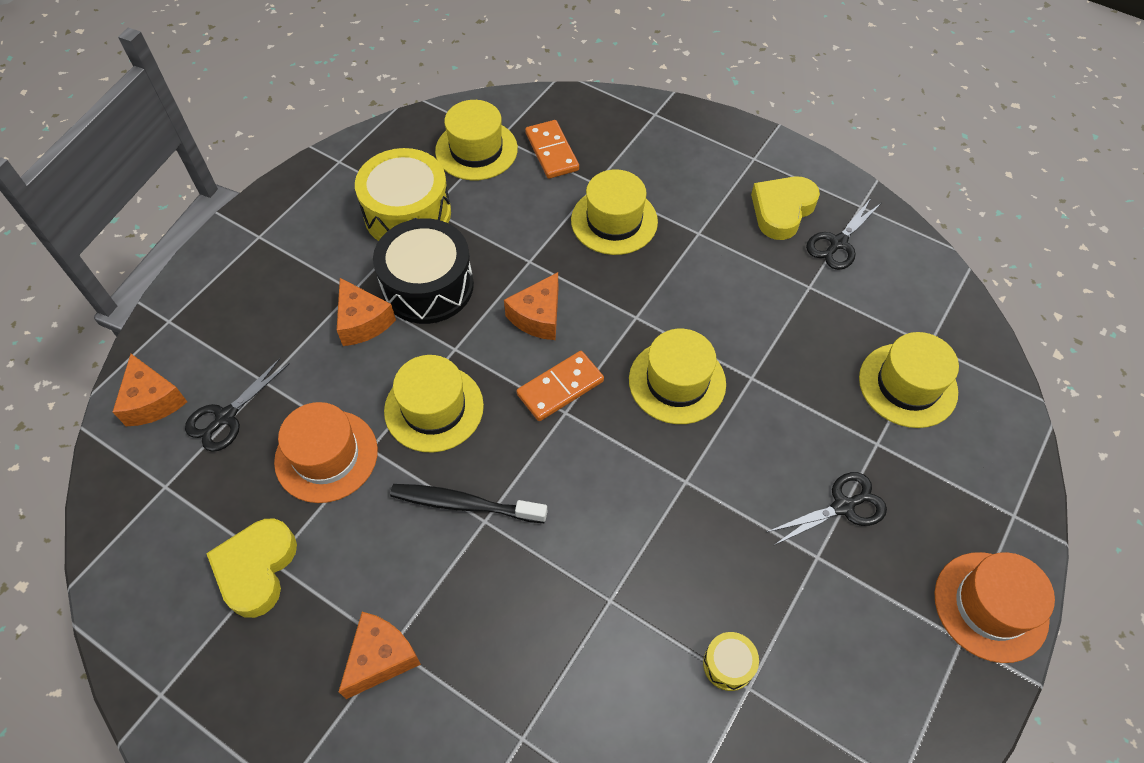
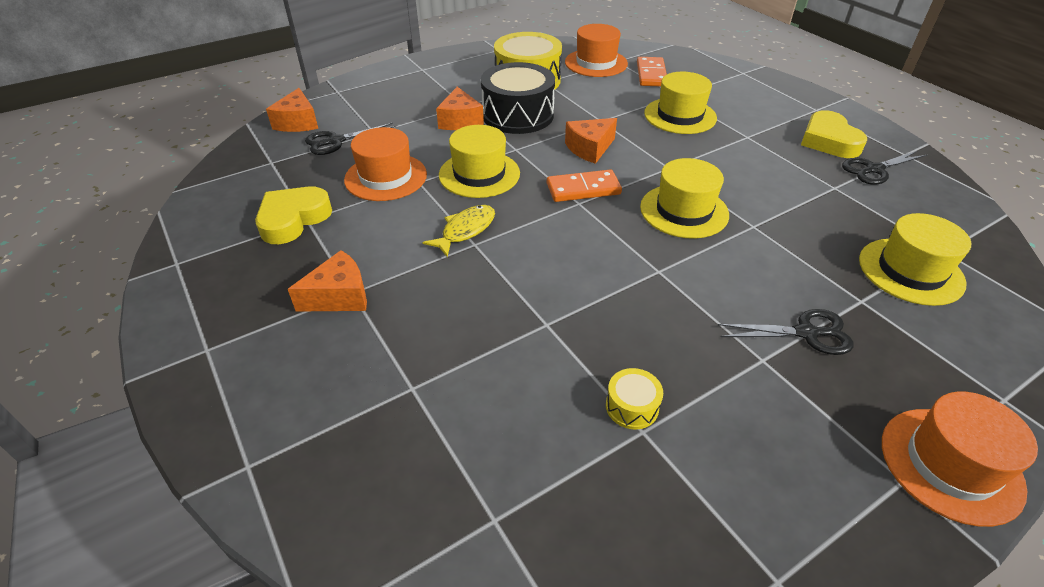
camera: 25 degrees right, 15 degrees down
black toothbrush [390,484,547,523] -> yellow fish [423,205,495,257]
yellow hat [435,100,518,180] -> orange hat [565,24,628,77]
yellow heart [751,176,820,240] -> yellow heart turned 75 degrees counterclockwise [801,110,867,158]

